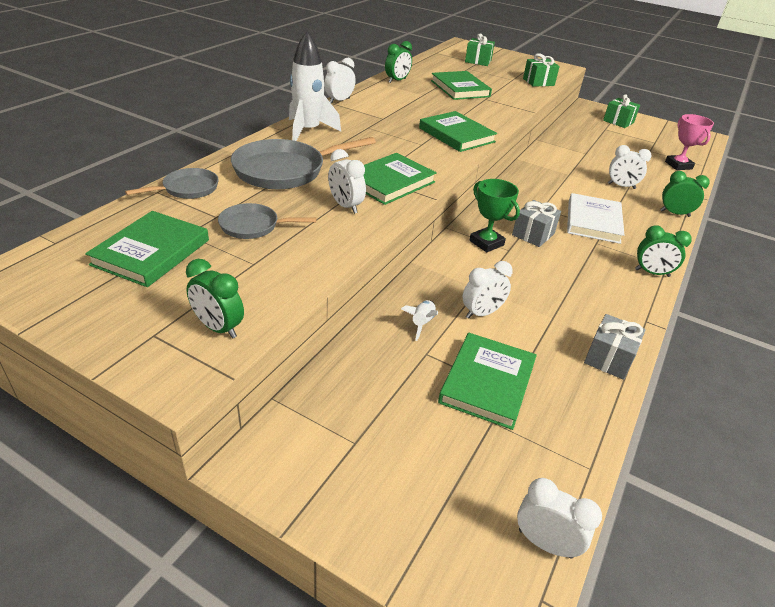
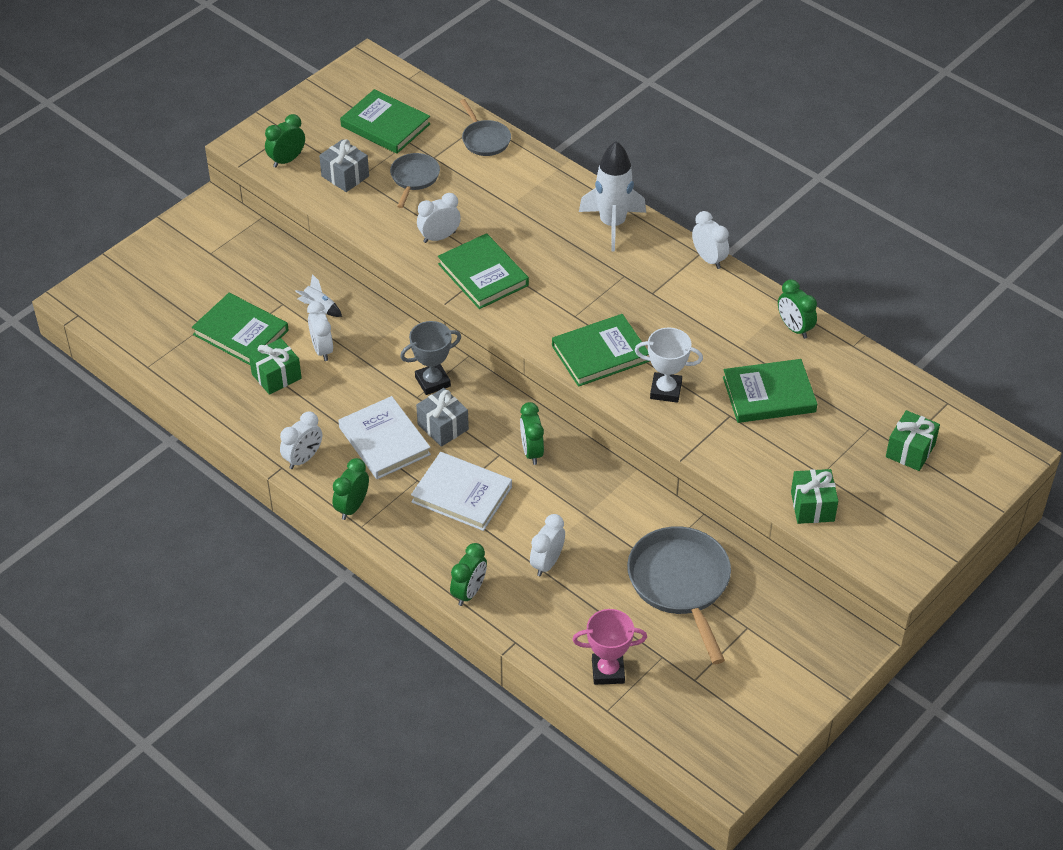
camera: 105 degrees right, 10 degrees up
grey pan [231,137,376,189] -> grey pan moved to [627,526,731,664]
green trophy [469,179,520,252] -> grey trophy [400,321,461,395]
white clock [517,478,602,558] -> white clock moved to [280,412,322,469]
grey gift [584,314,646,380] -> grey gift moved to [319,139,369,192]
green gift [603,94,640,128] -> green gift moved to [249,338,302,395]
none -> white book [338,396,431,479]
none -> green clock [520,402,544,465]
none -> white trophy [635,327,703,403]

